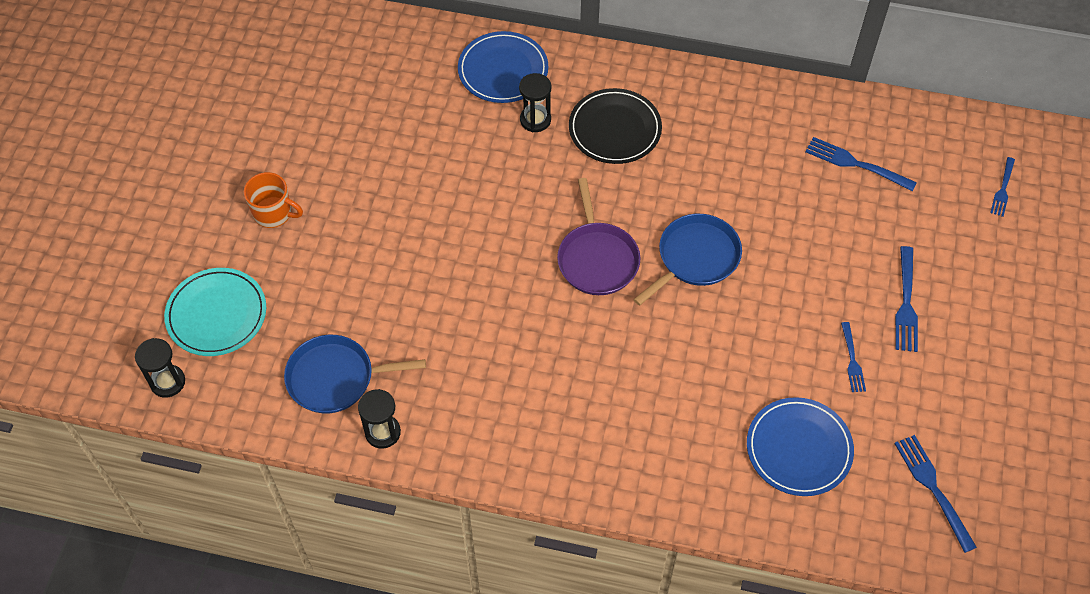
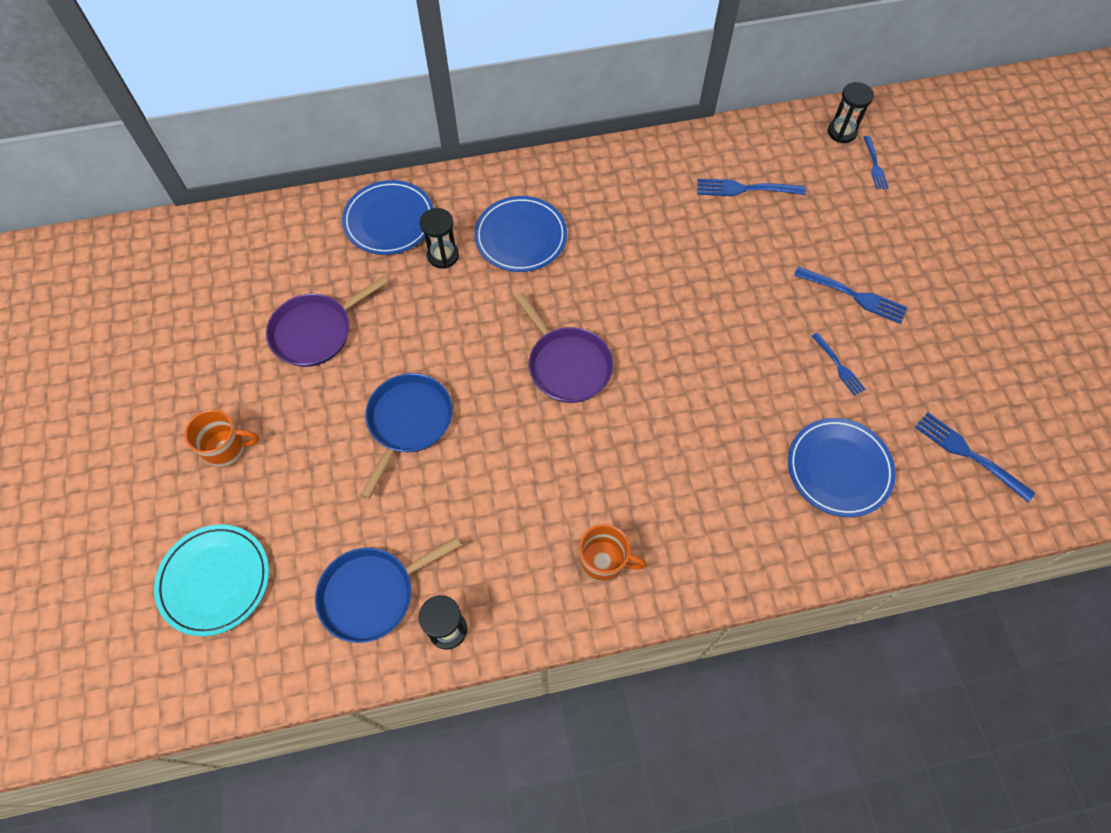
camera: 25 degrees left, 5 degrees up
black hourglass [135,338,185,398] -> black hourglass moved to [828,82,874,143]
black plate [569,88,662,164] -> blue plate [474,196,567,272]
blue pan [633,214,742,306] -> blue pan moved to [361,373,453,499]
blue fork [895,246,918,352] -> blue fork turned 45 degrees counterclockwise [794,266,908,324]
none -> purple pan [266,276,388,367]
none -> orange mug [579,524,646,583]

